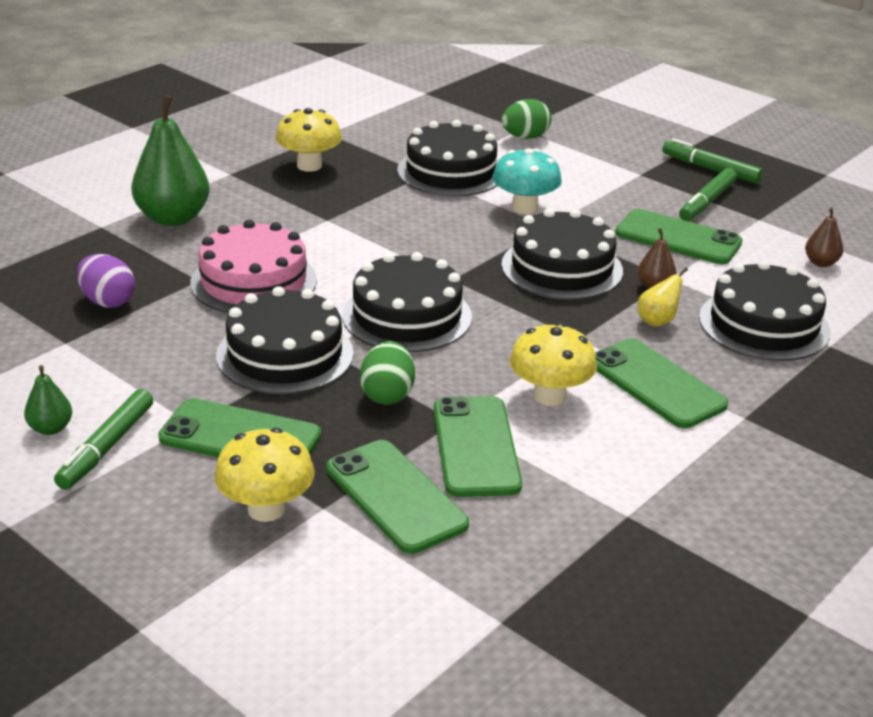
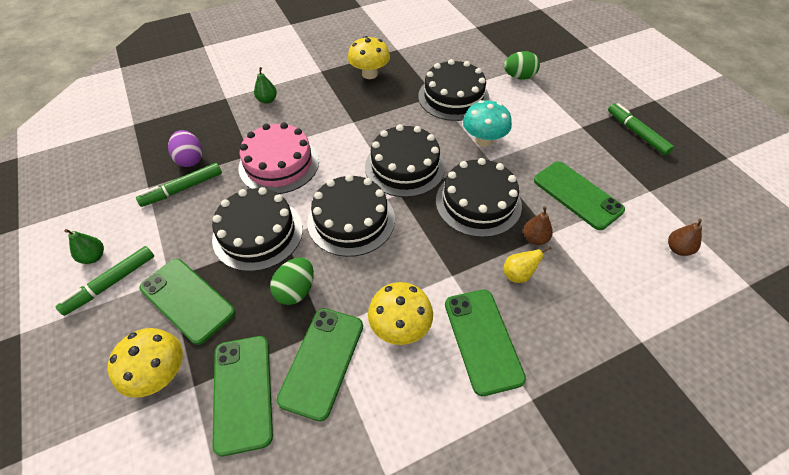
camera: 25 degrees right, 20 degrees up
green pear [131,95,210,226] -> green pear [254,67,277,104], size x0.47
green marker [679,168,737,221] -> green marker moved to [136,163,222,207]
black cake [699,260,830,361] -> black cake moved to [365,124,445,197]

